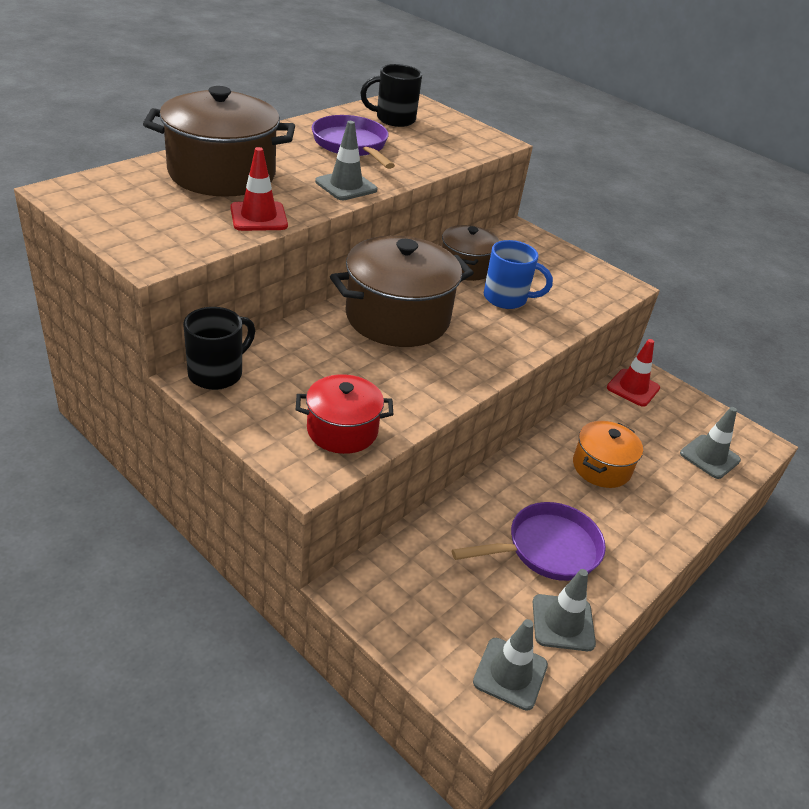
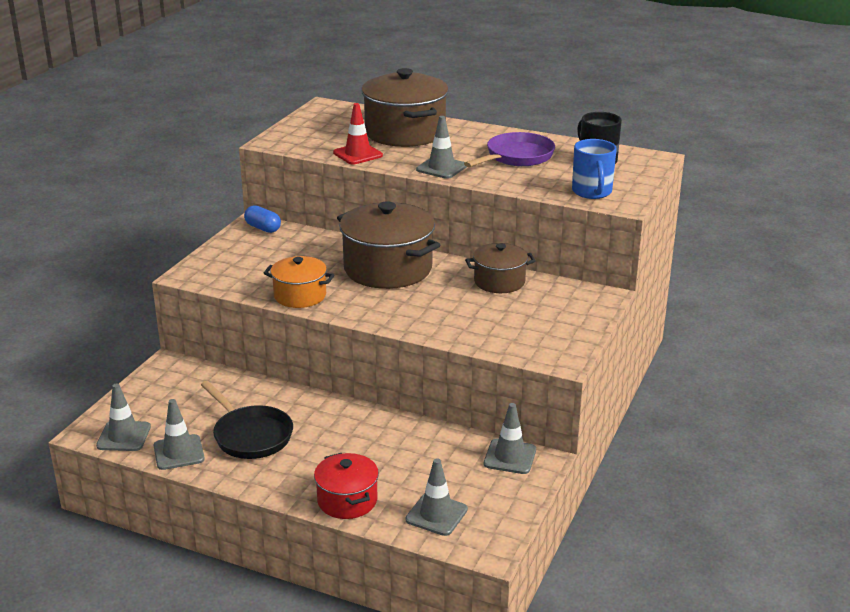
camera: 75 degrees right, 10 degrees down
black mug [183,307,255,390] -> blue capsule [244,205,281,233]
red pot [296,374,393,454] -> red pot moved to [314,453,379,519]
purple pan [452,502,606,581] -> black pan [201,381,293,459]
blue mug [484,240,553,309] -> blue mug moved to [572,139,617,199]
orange pot [573,421,643,488] -> orange pot moved to [264,256,335,308]
red traffic cone [607,339,660,407] -> grey traffic cone [484,403,536,474]

